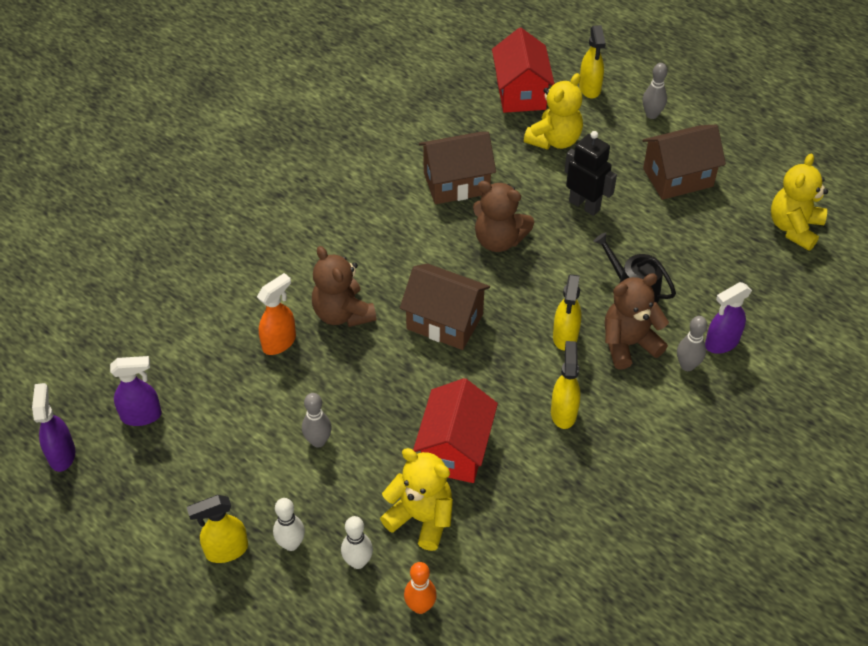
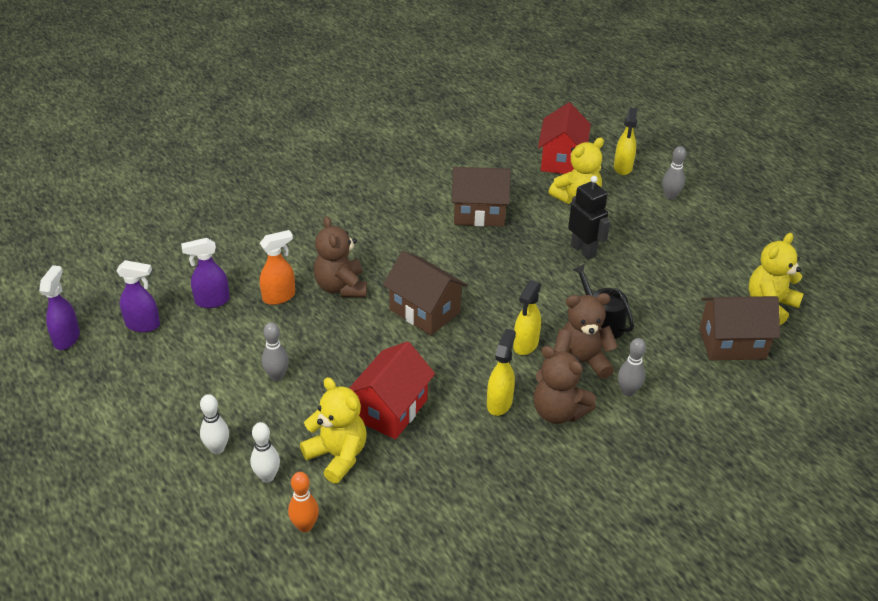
camera: 15 degrees right, 10 degrees down
yellow spray bottle [187,495,248,563] -> none
brown teddy bear [473,181,534,252] -> brown teddy bear moved to [533,346,596,424]
brown house [642,125,726,200] -> brown house moved to [699,296,780,360]
purple spray bottle [705,282,752,354] -> purple spray bottle moved to [181,238,230,308]

